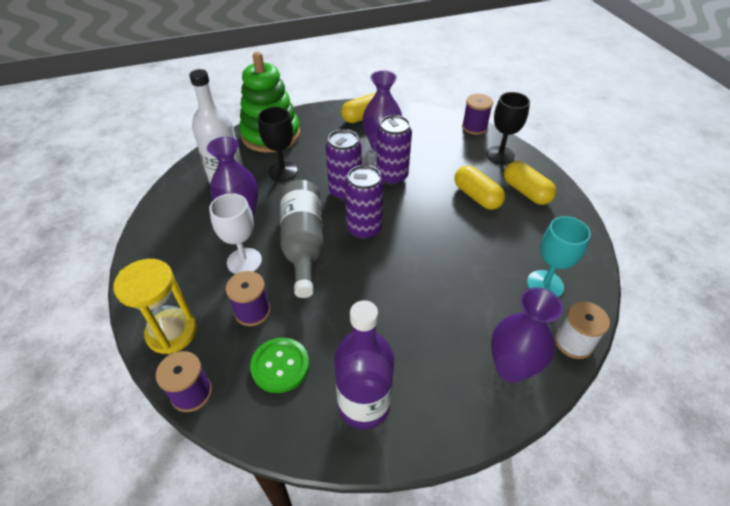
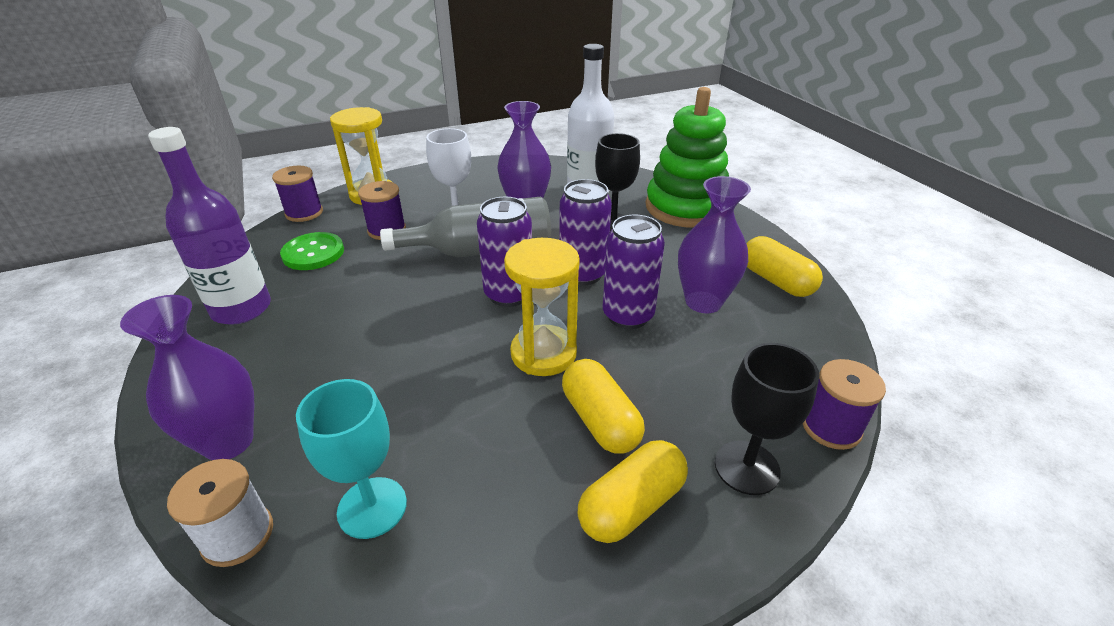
camera: 85 degrees right, 10 degrees down
yellow capsule [455,165,505,210] -> yellow capsule turned 75 degrees counterclockwise [562,359,645,454]
none -> yellow hourglass [504,238,580,376]

